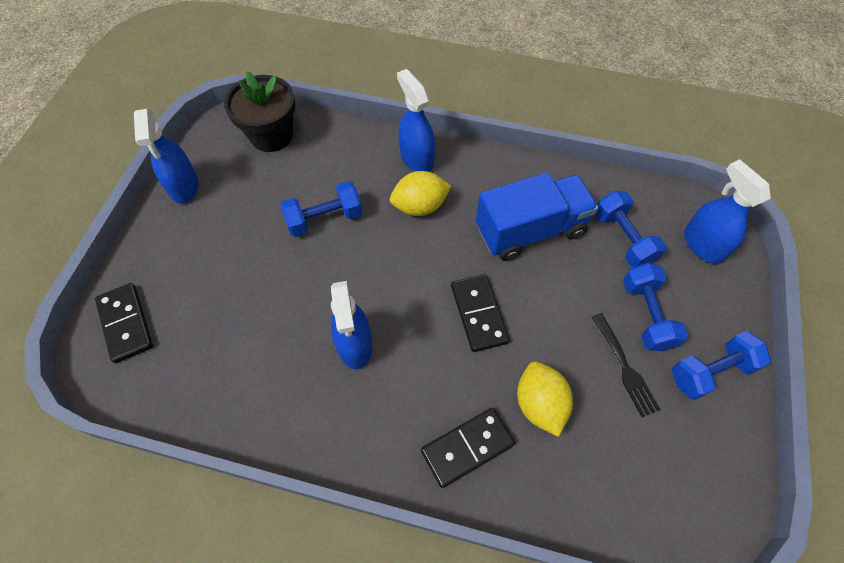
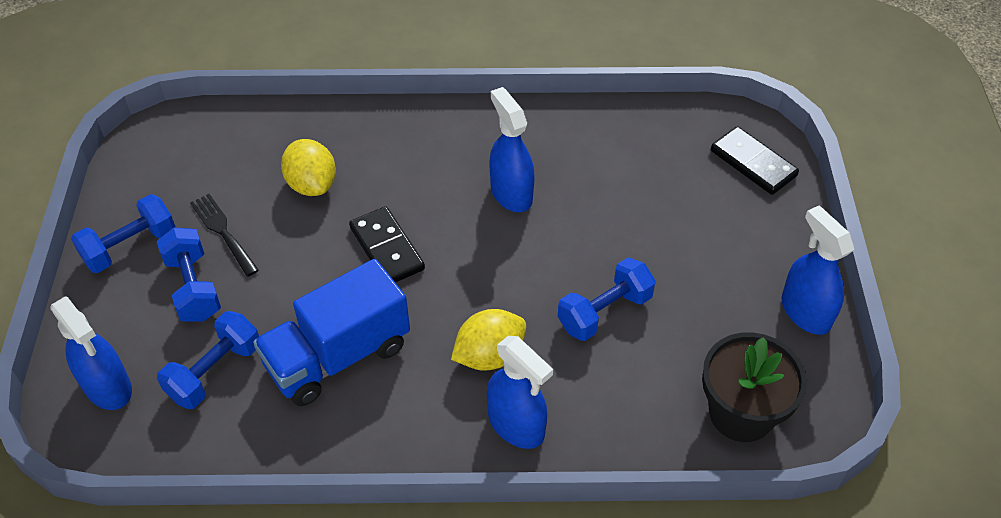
camera: 165 degrees right, 10 degrees down
black domino [421,408,515,488] -> none
blue dumbbell [595,191,667,268] -> blue dumbbell turned 75 degrees clockwise [157,311,259,409]

